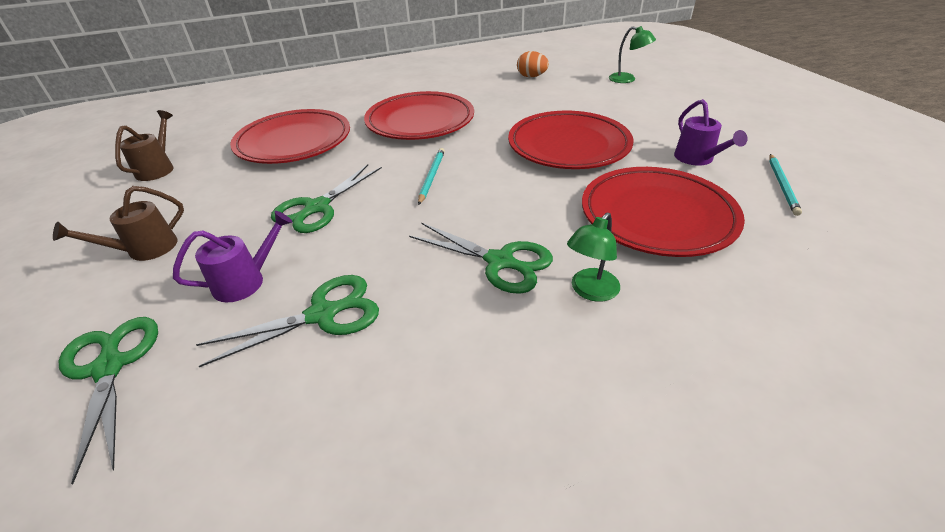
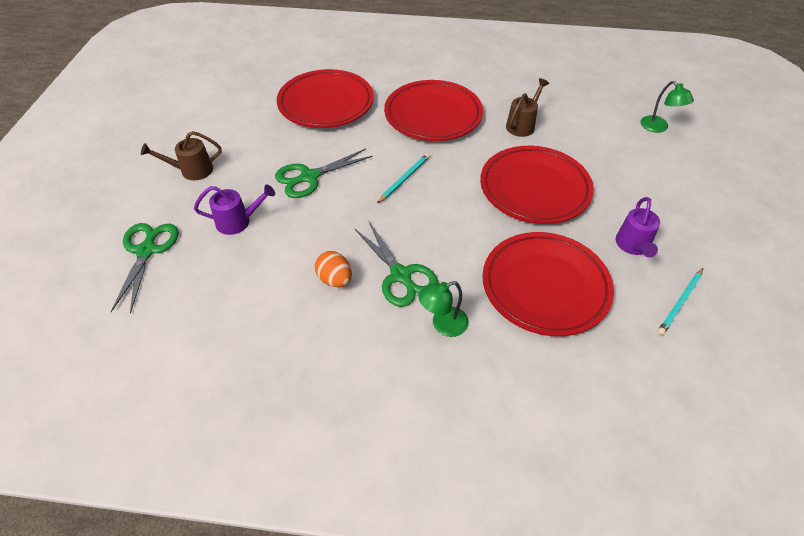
camera: 25 degrees right, 10 degrees up
brown watering can [115,110,173,181] -> brown watering can moved to [506,78,549,137]
green scissors [196,275,379,367] -> none
orange egg [517,51,549,77] -> orange egg moved to [314,251,352,287]

